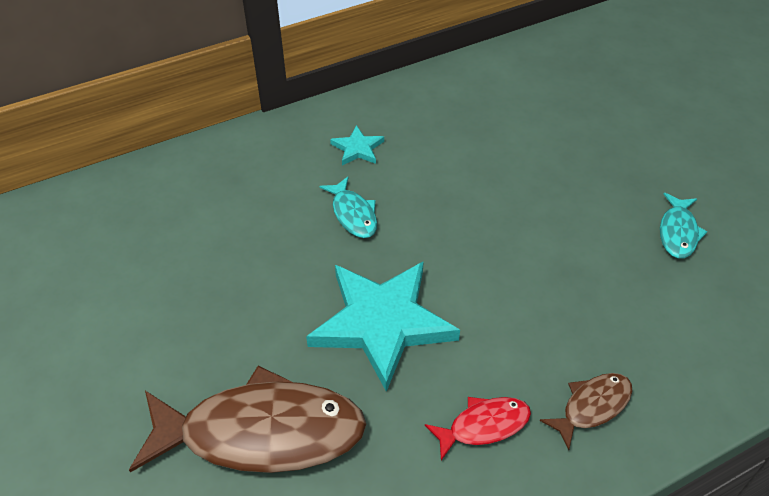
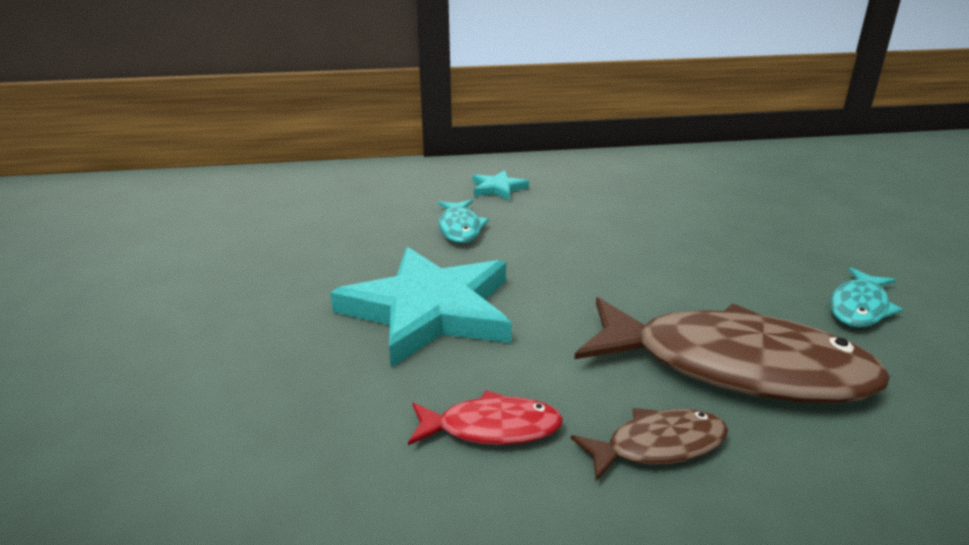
camera: 20 degrees right, 20 degrees down
brown fish [129,366,366,473] -> brown fish moved to [575,297,890,403]

